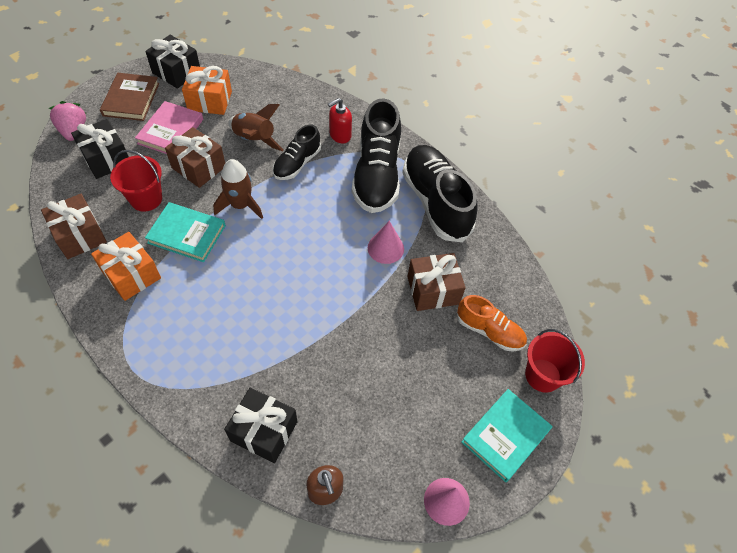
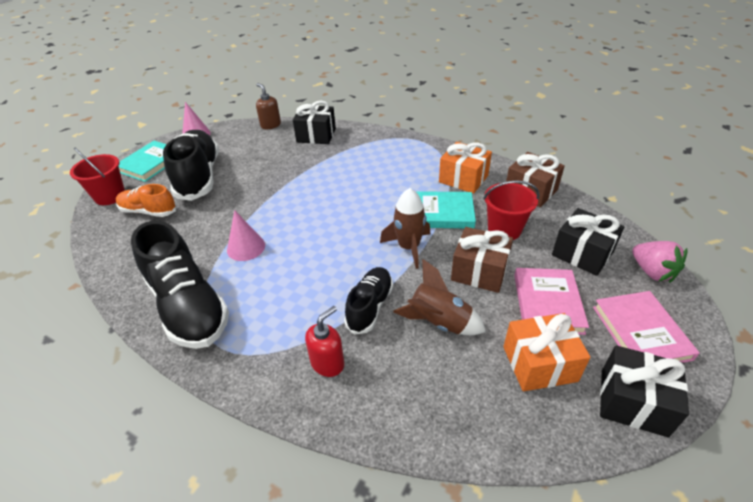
camera: 170 degrees right, 15 degrees down
brown book [100,73,159,121] -> pink book [593,291,700,363]
black shoe [352,98,401,213] -> black shoe moved to [163,130,219,201]
brown gift [407,253,465,311] -> none

